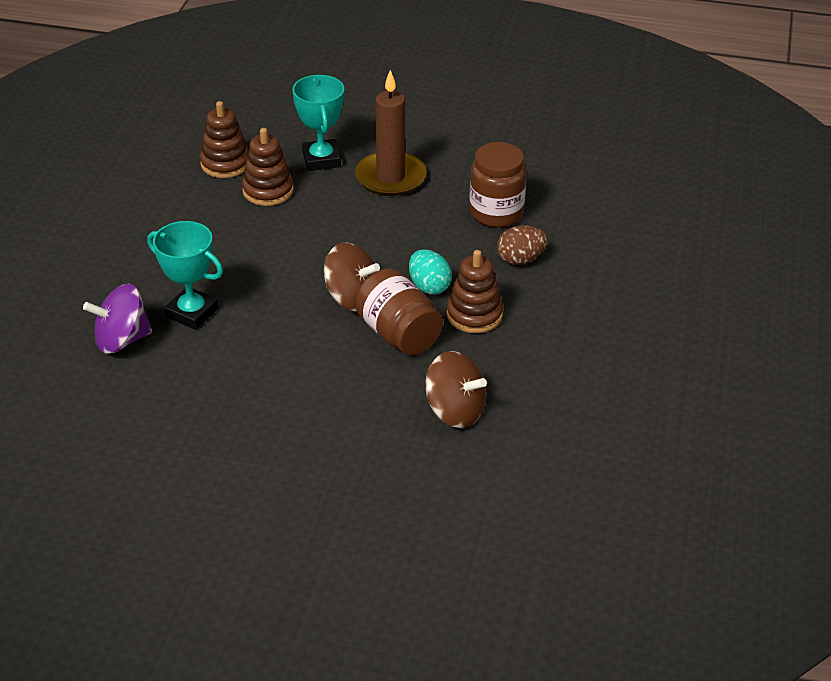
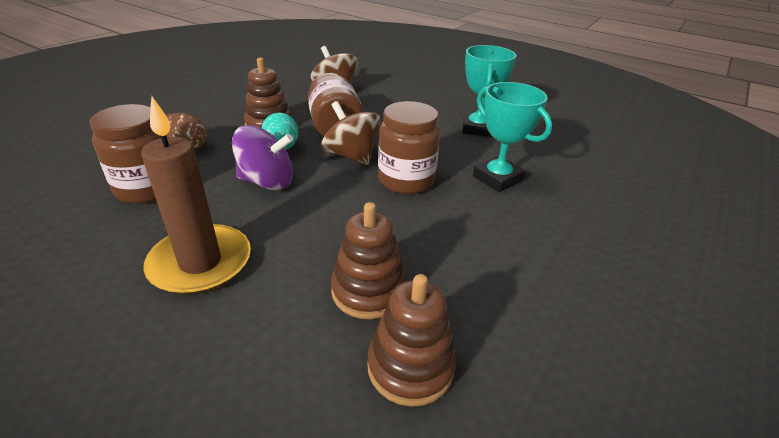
camera: 160 degrees left, 5 degrees down
purple spinning top [83,284,152,354] -> purple spinning top moved to [232,125,293,190]
turquoise trophy [292,75,344,171] -> turquoise trophy moved to [462,45,516,137]
none -> brown jar [378,101,440,194]

